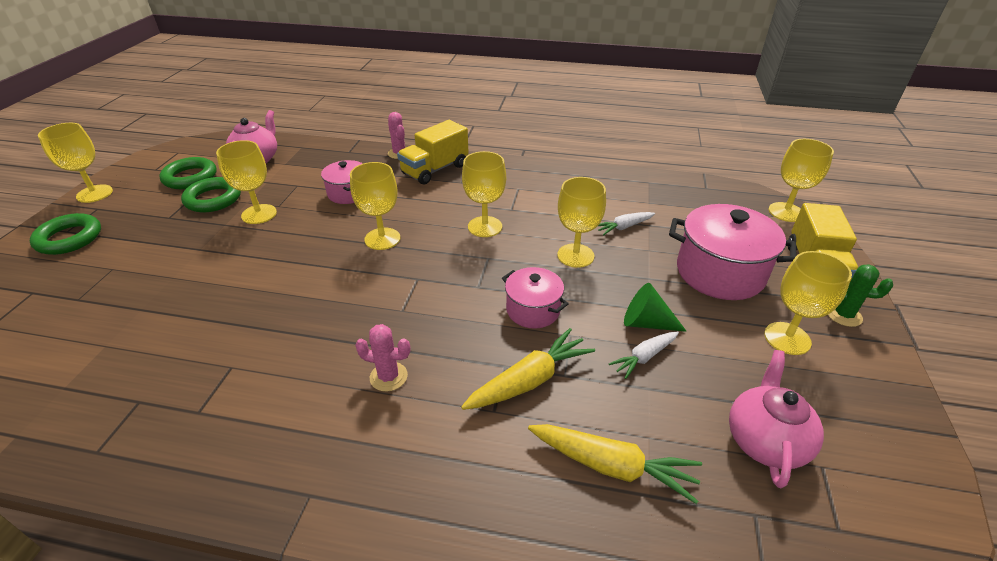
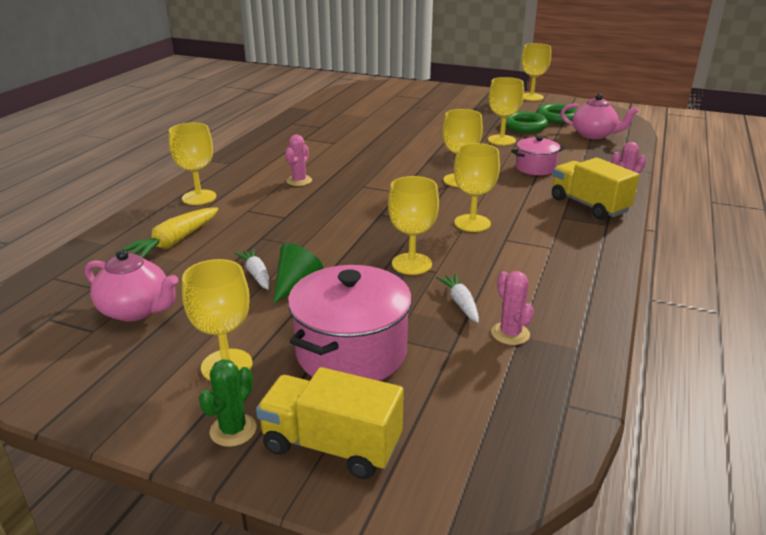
camera: 100 degrees right, 10 degrees down
green ring [30,213,101,255] -> none
yellow carrot [461,328,595,410] -> none
pink pot [502,267,569,329] -> none
yellow goblet [768,139,834,222] -> yellow goblet moved to [169,123,216,205]
none -> pink cactus [491,271,534,345]

